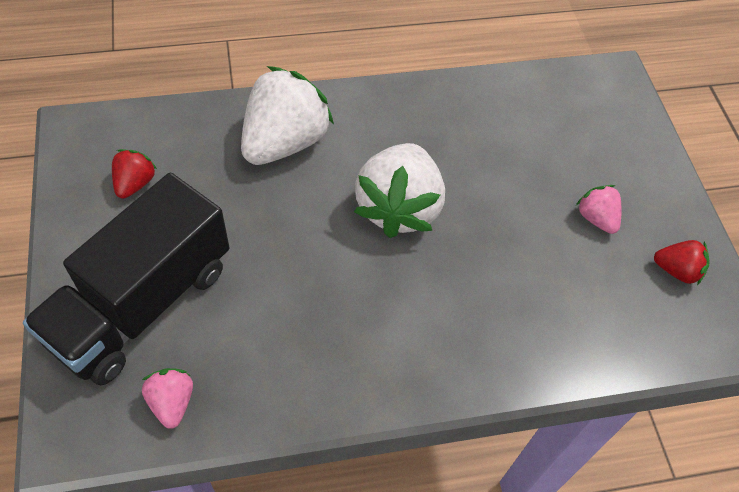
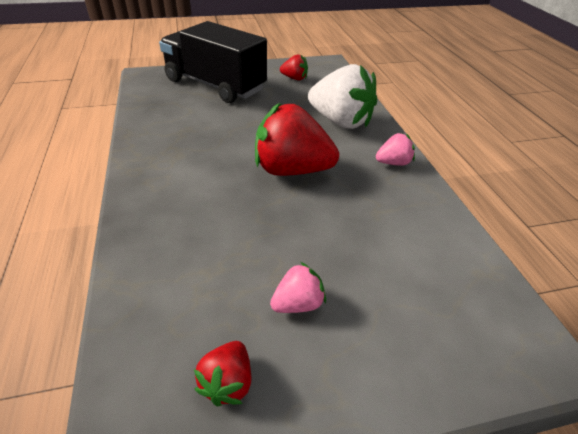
camera: 90 degrees right, 15 degrees down
pink strawberry [142,368,193,429] -> pink strawberry moved to [376,133,415,166]
white strawberry [354,143,445,238] -> red strawberry [255,103,339,176]

